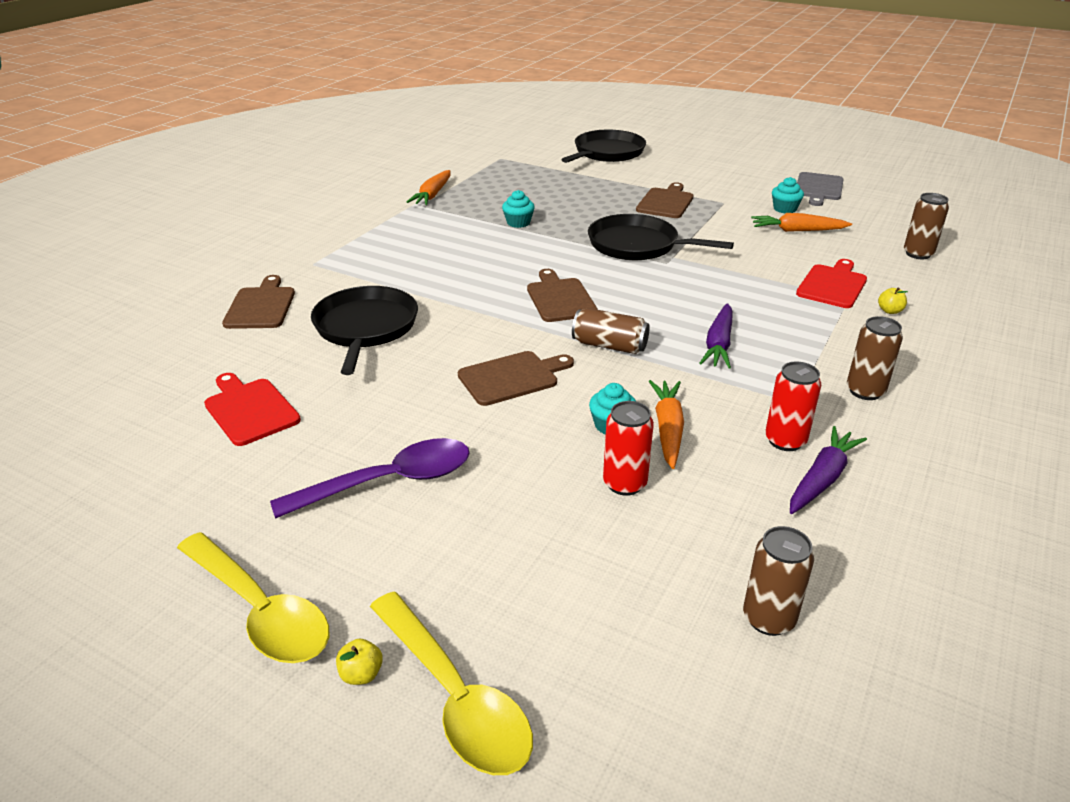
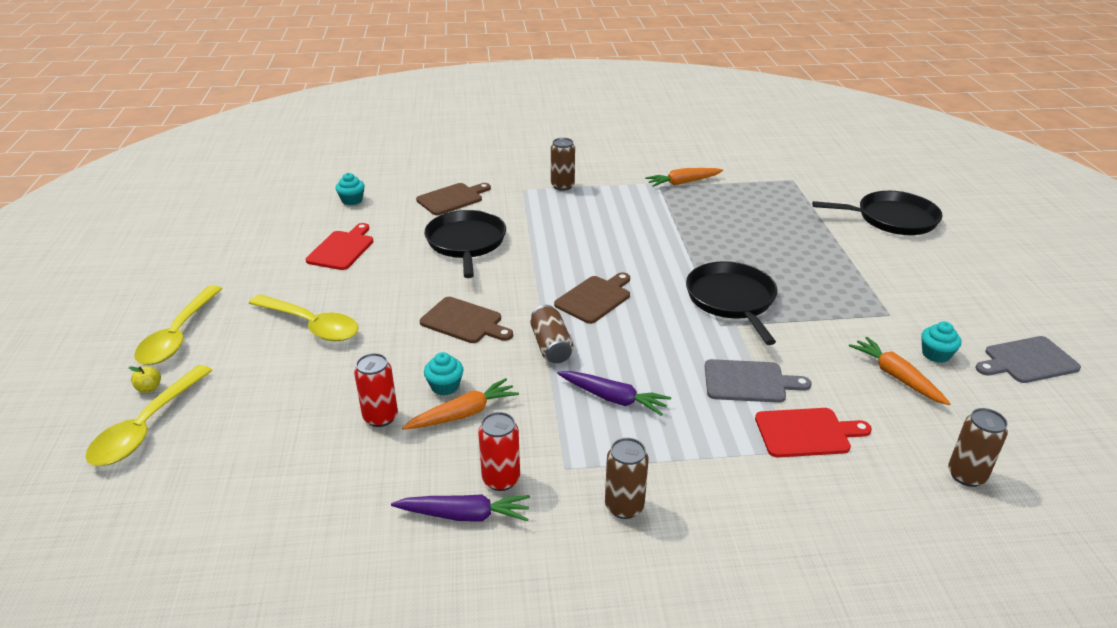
camera: 55 degrees right, 0 degrees up
purple spoon [270,438,470,518] -> yellow spoon [249,294,359,341]
black pan [311,286,418,375] -> black pan turned 60 degrees counterclockwise [424,210,506,278]
turquoise cupcake [502,190,535,228] -> turquoise cupcake moved to [335,173,365,205]
brown cutting board [636,182,694,218] -> none
purple carrot [700,303,732,369] -> purple carrot turned 135 degrees counterclockwise [557,371,671,416]
brown can [743,526,814,636] -> brown can moved to [551,138,575,191]
yellow apple [878,287,908,314] -> none
none -> grey cutting board [705,359,812,403]

